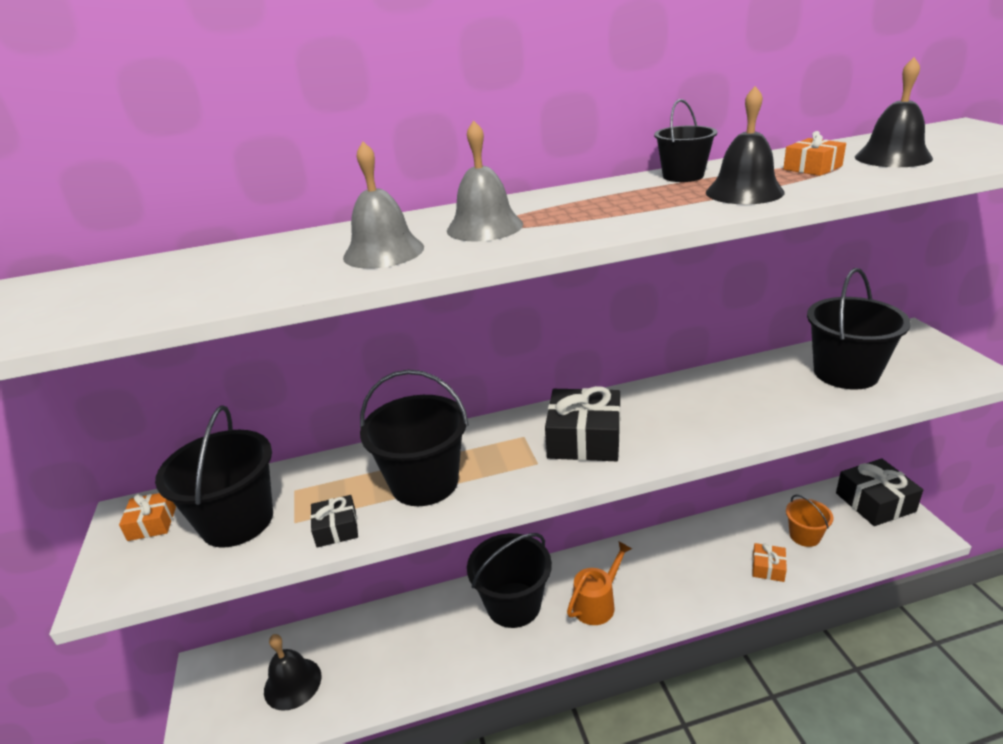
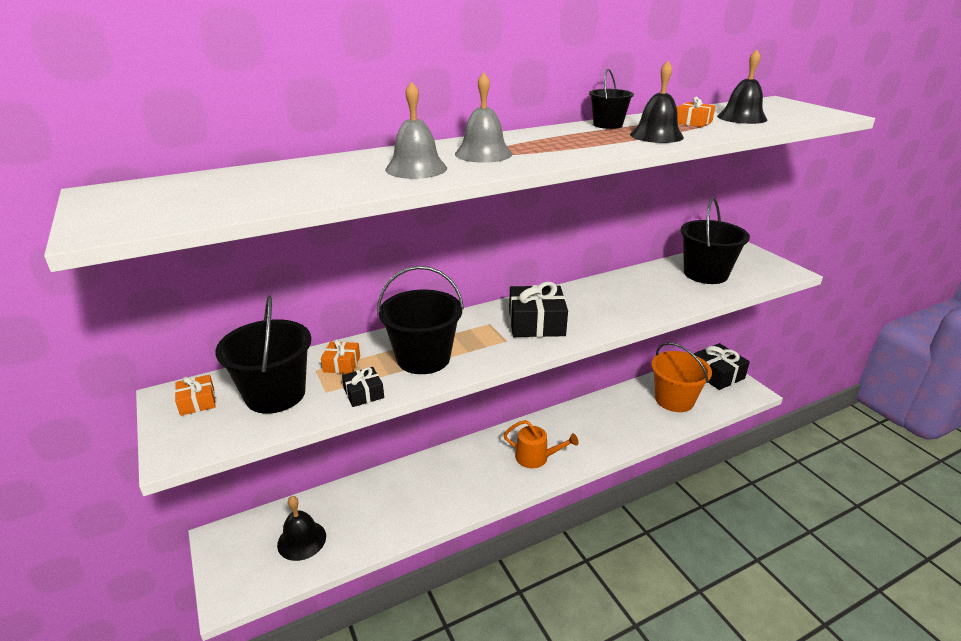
camera: 15 degrees left, 0 degrees up
black bucket [467,533,552,628] -> none
orange watering can [567,541,632,625] -> orange watering can turned 75 degrees clockwise [503,420,579,468]
orange gift [752,543,787,582] -> orange gift moved to [321,339,360,374]
orange bucket [786,495,833,547] -> orange bucket [651,342,712,412], size x1.79

